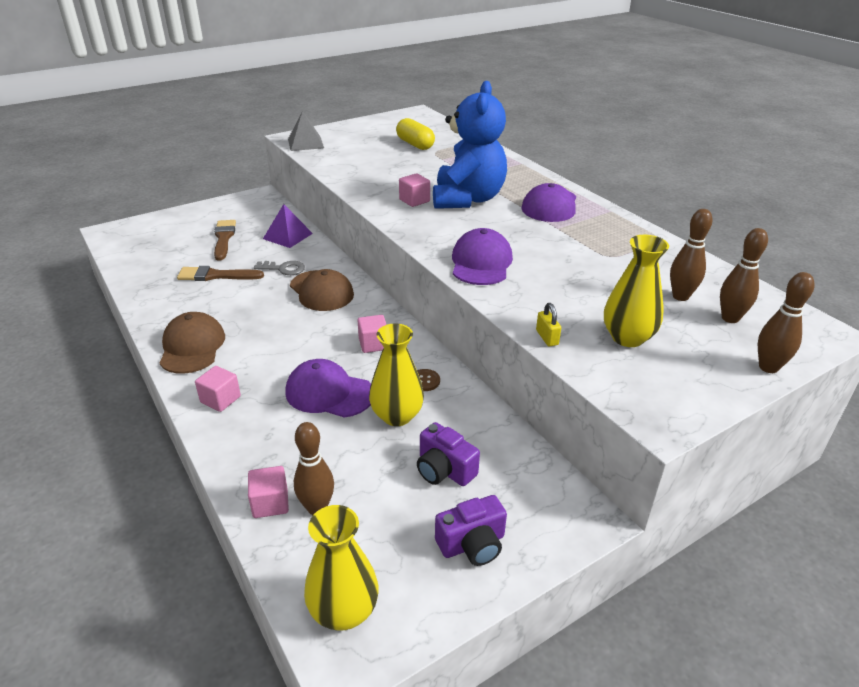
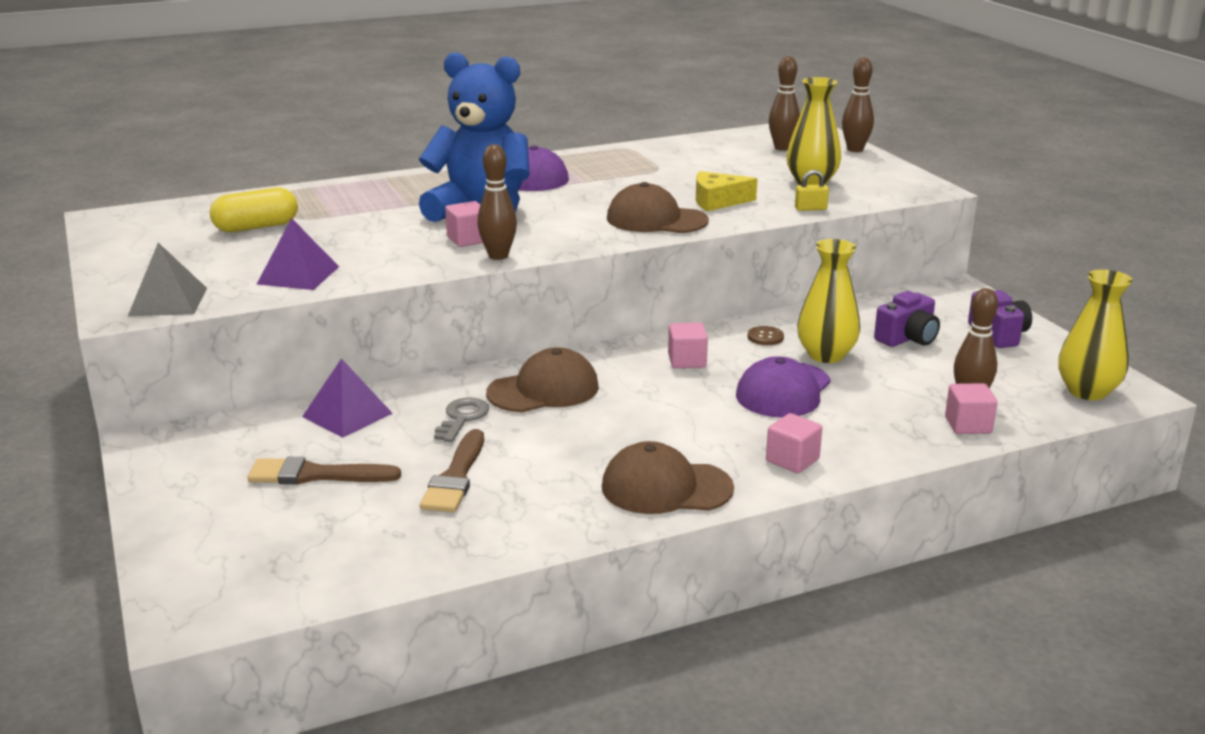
camera: 80 degrees left, 10 degrees down
purple cap [452,228,513,285] -> brown cap [607,182,709,233]
brown bowling pin [670,209,713,301] -> brown bowling pin moved to [478,144,517,260]
none -> purple pyramid [257,218,339,290]
none -> yellow cheese [696,171,757,211]

